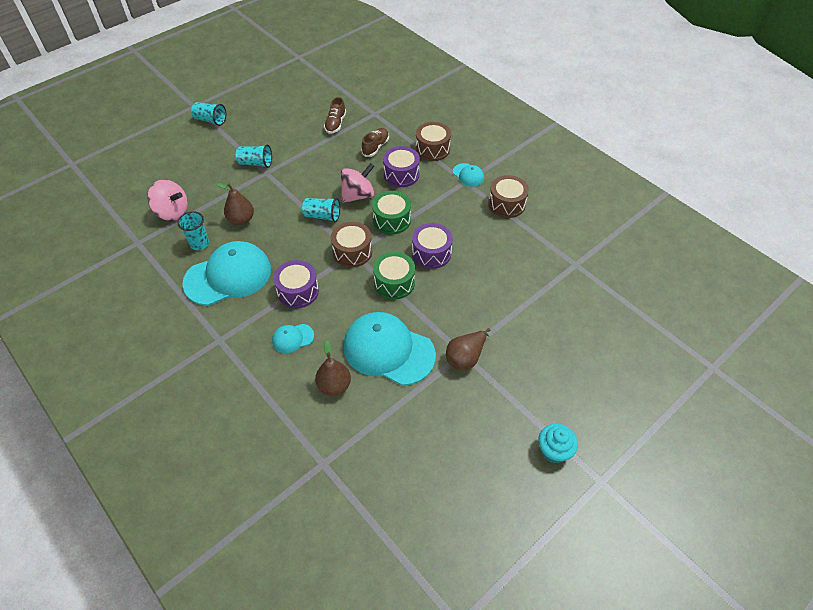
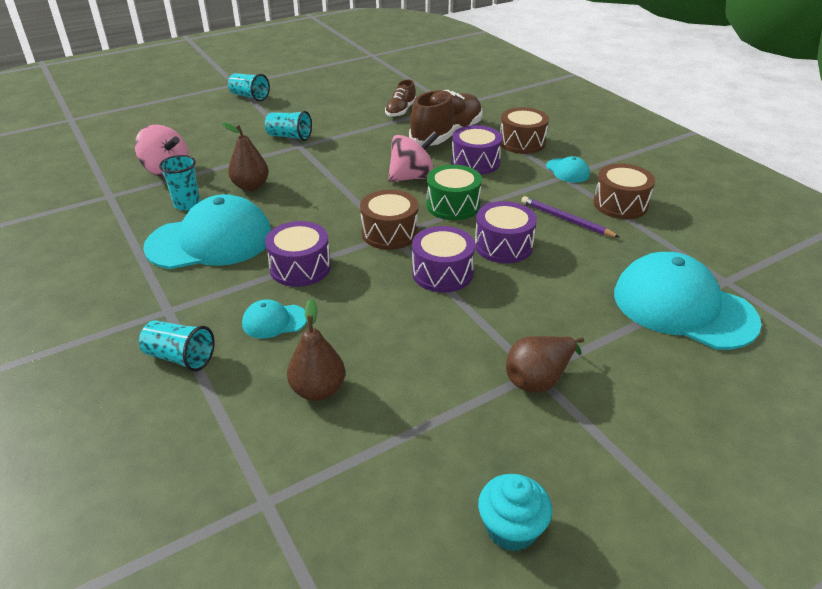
camera: 10 degrees right, 15 degrees down
turquoise cup [302,198,340,222] -> turquoise cup moved to [139,321,215,372]
turquoise cap [343,312,436,386] -> turquoise cap moved to [614,252,761,350]
brown shoe [361,128,389,157] -> brown shoe [409,90,483,146], size x1.84
green drum [373,252,415,299] -> purple drum [412,226,475,293]
turquoise cupcake [538,424,578,463] -> turquoise cupcake moved to [478,474,552,551]
none -> purple pencil [521,196,619,237]

